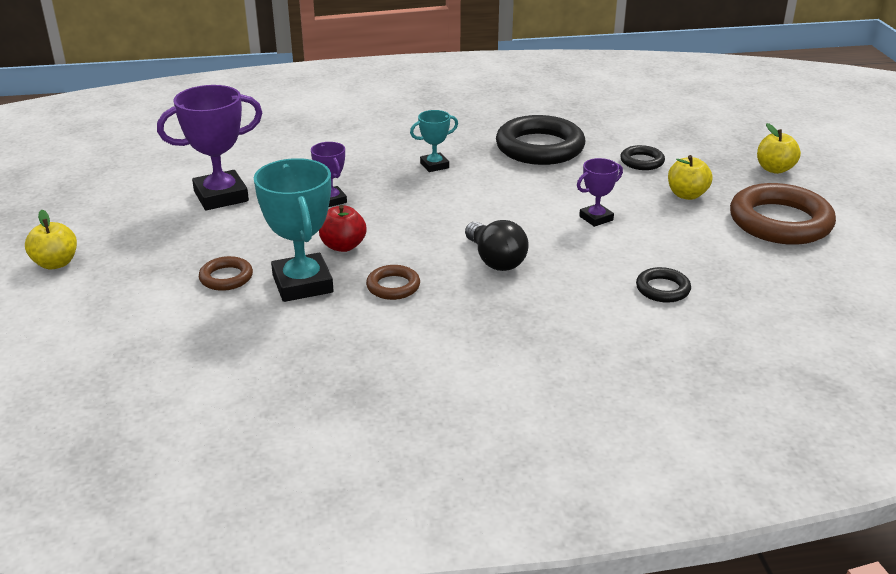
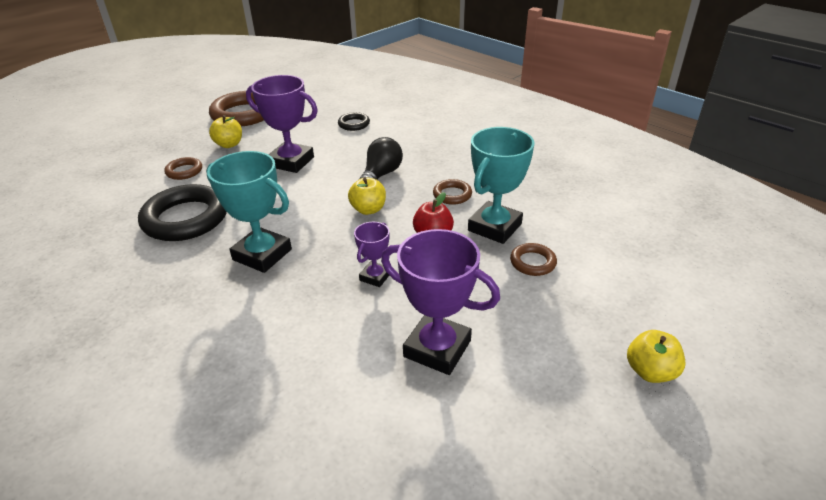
camera: 125 degrees left, 5 degrees up
turquoise trophy [410,110,458,172] -> turquoise trophy [206,151,292,273], size x1.88
purple trophy [577,158,623,227] -> purple trophy [246,75,318,173], size x1.88
black ring [620,145,665,170] -> brown ring [164,157,202,180]
yellow apple [757,123,801,174] -> yellow apple moved to [348,177,386,215]

